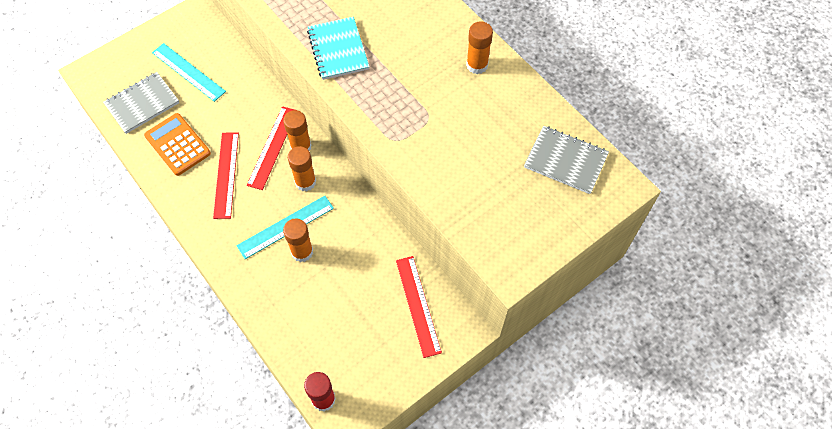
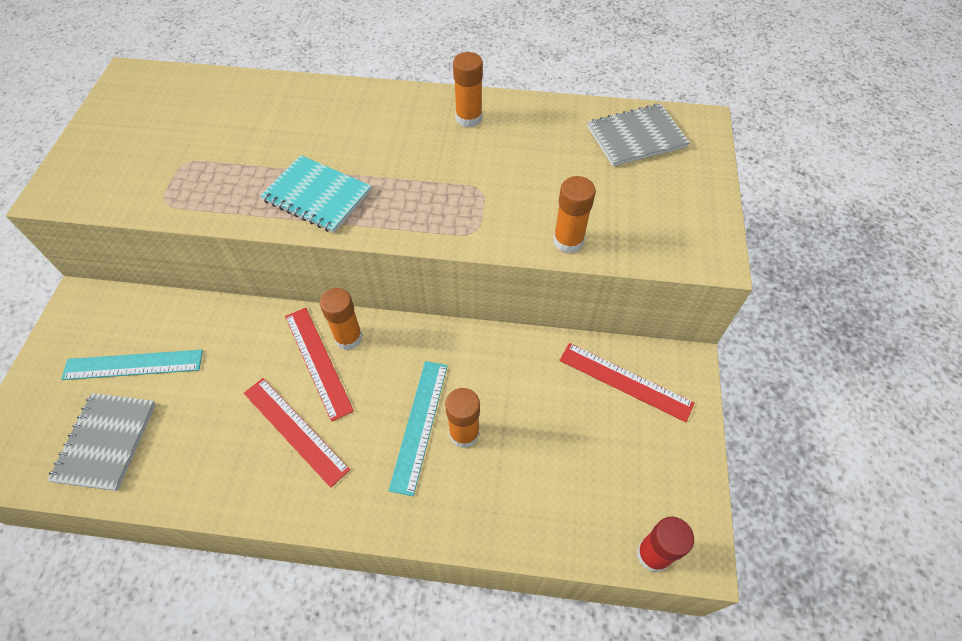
camera: 45 degrees left, 5 degrees down
orange calculator [144,113,211,176] -> none
orange glue stick [288,146,316,192] -> orange glue stick moved to [553,176,596,253]

